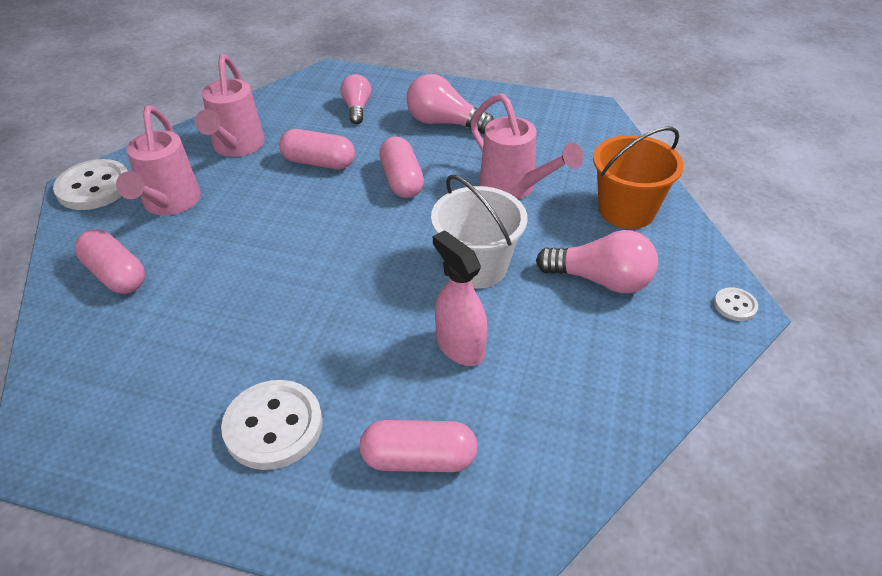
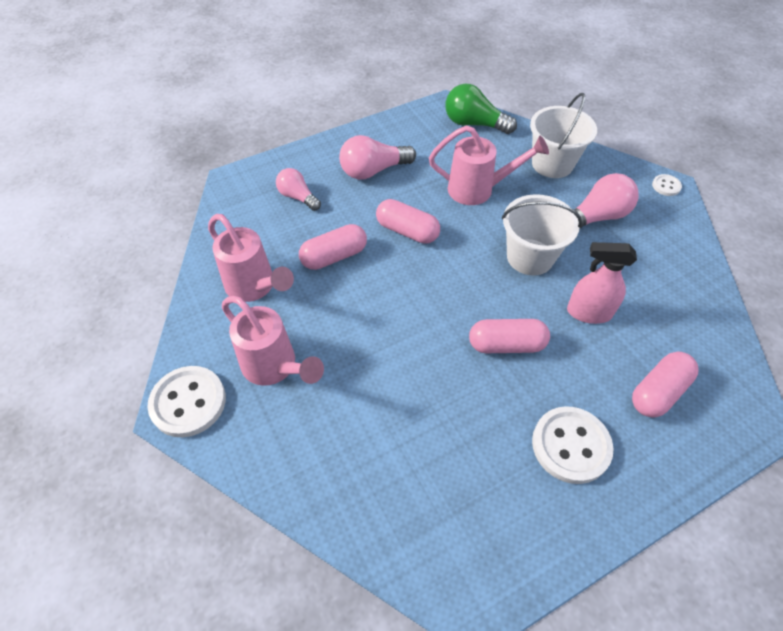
camera: 45 degrees left, 10 degrees up
pink capsule [75,229,145,294] -> pink capsule moved to [469,319,550,353]
orange bucket [593,126,684,229] -> white bucket [530,93,597,178]
none -> green light bulb [445,84,517,134]

